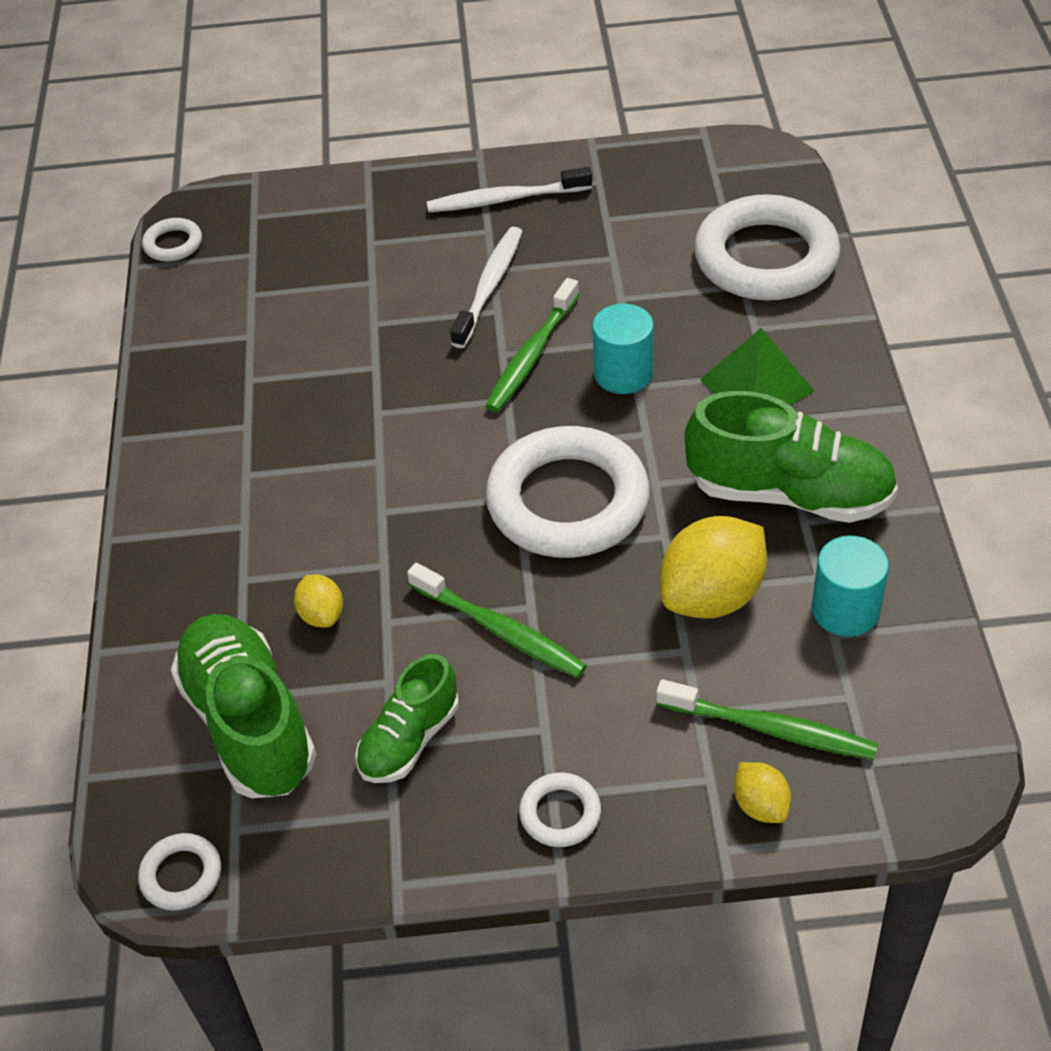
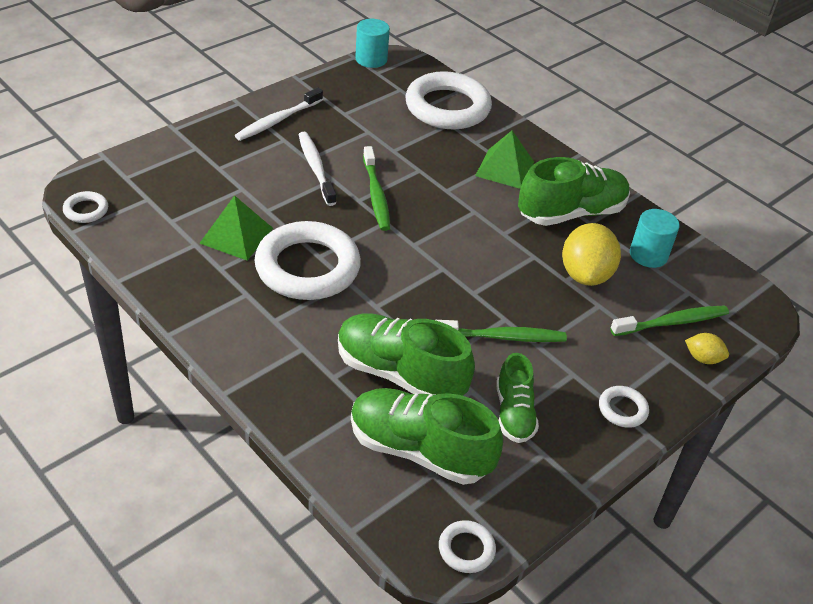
camera: 45 degrees left, 5 degrees down
yellow lemon [294,575,343,628] -> green shoe [338,313,475,396]
white ring [486,426,650,558] -> white ring moved to [254,221,361,300]
turquoise cylinder [592,304,654,394] -> turquoise cylinder moved to [355,19,390,68]
none -> green pyramid [199,195,274,261]

